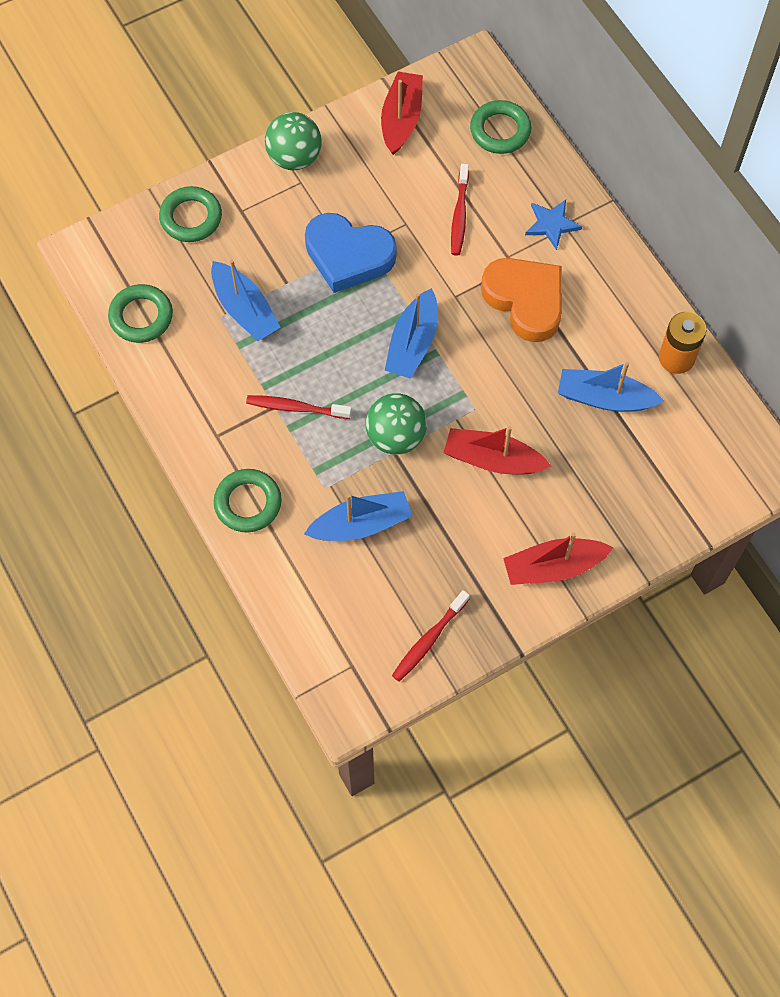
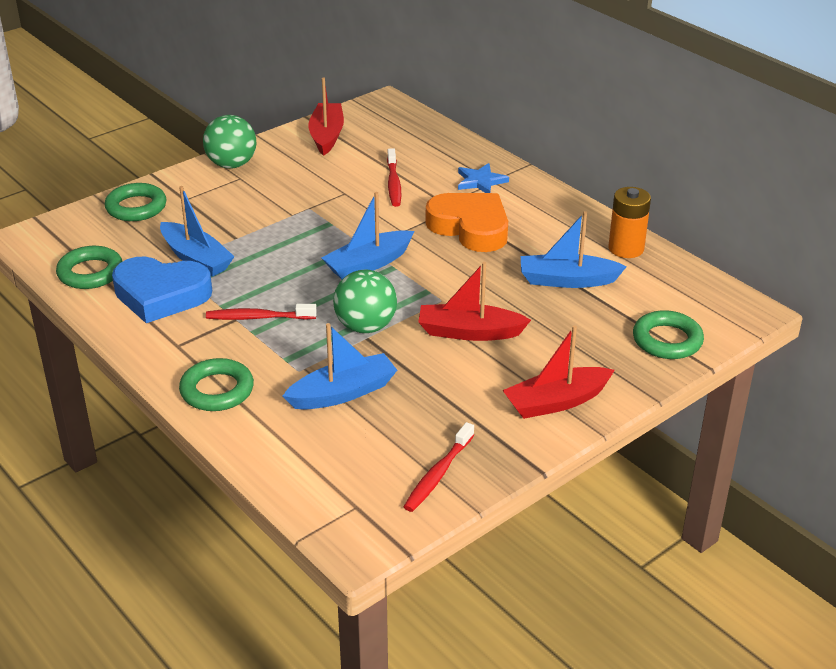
camera: 10 degrees left, 30 degrees down
blue heart [305,213,397,293] -> blue heart moved to [112,257,212,323]
blue boat [385,288,437,379] -> blue boat turned 45 degrees clockwise [322,192,414,279]
green ring [470,100,531,154] -> green ring moved to [633,310,704,359]

